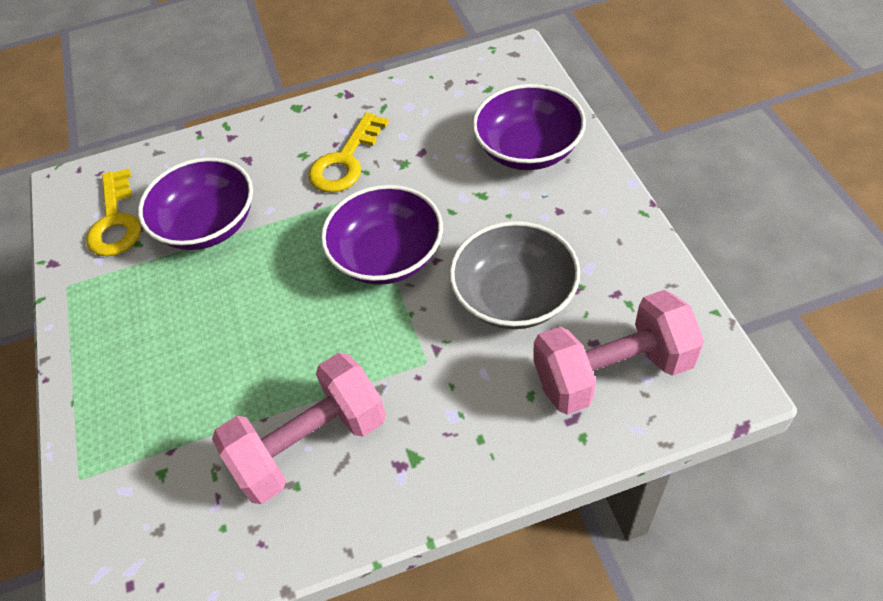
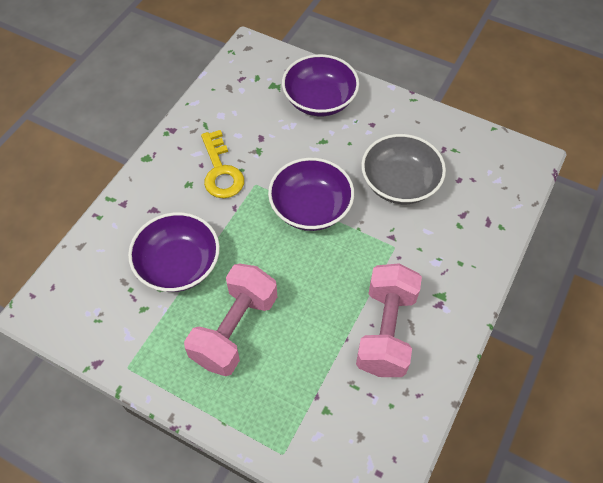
camera: 50 degrees left, 5 degrees up
yellow key [86,168,141,256] -> none
pink dumbbell [533,290,704,415] -> pink dumbbell moved to [184,263,277,376]

